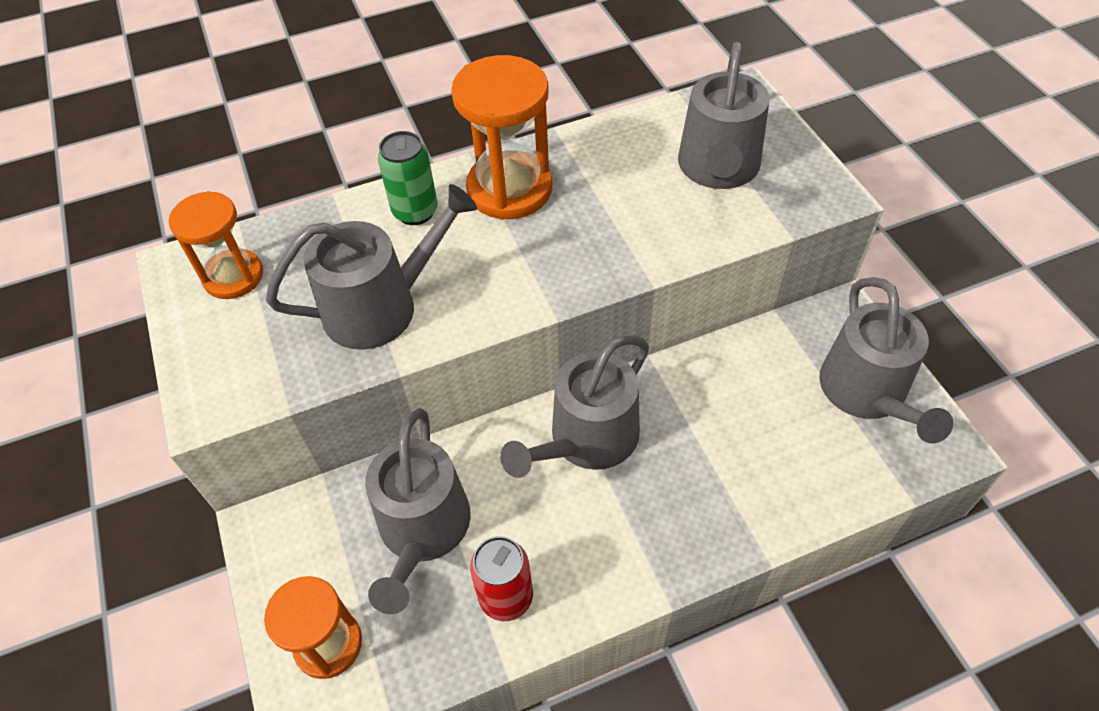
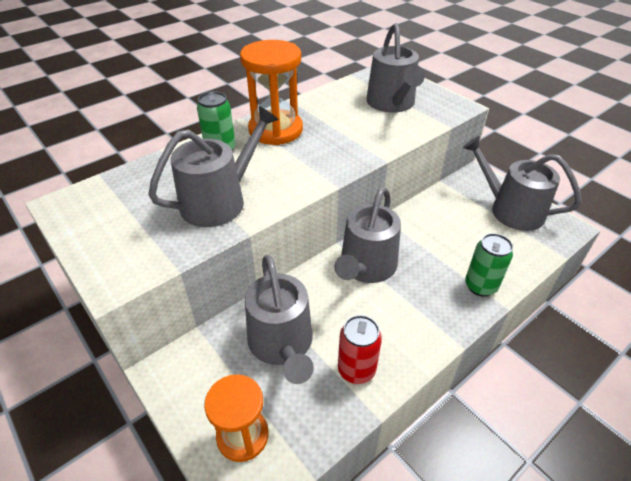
camera: 20 degrees left, 10 degrees down
orange hourglass [169,191,263,299] -> none
grey watering can [819,277,953,443] -> grey watering can turned 150 degrees clockwise [463,136,582,231]
none -> green can [465,233,513,297]

